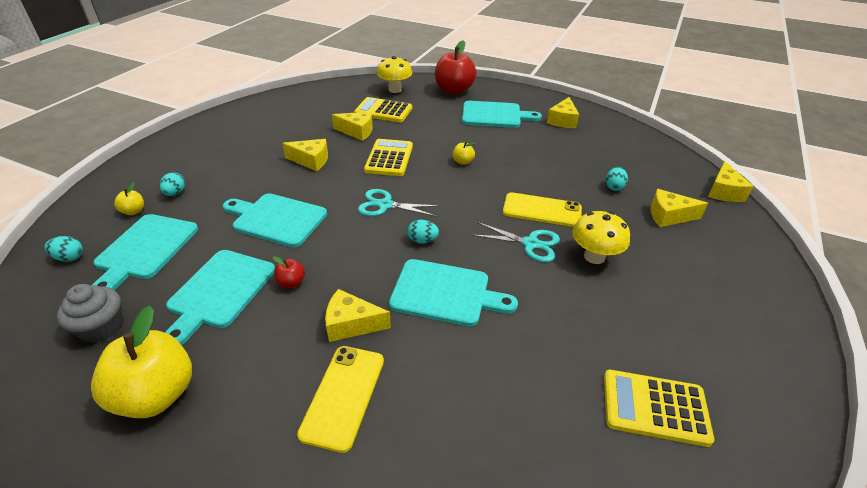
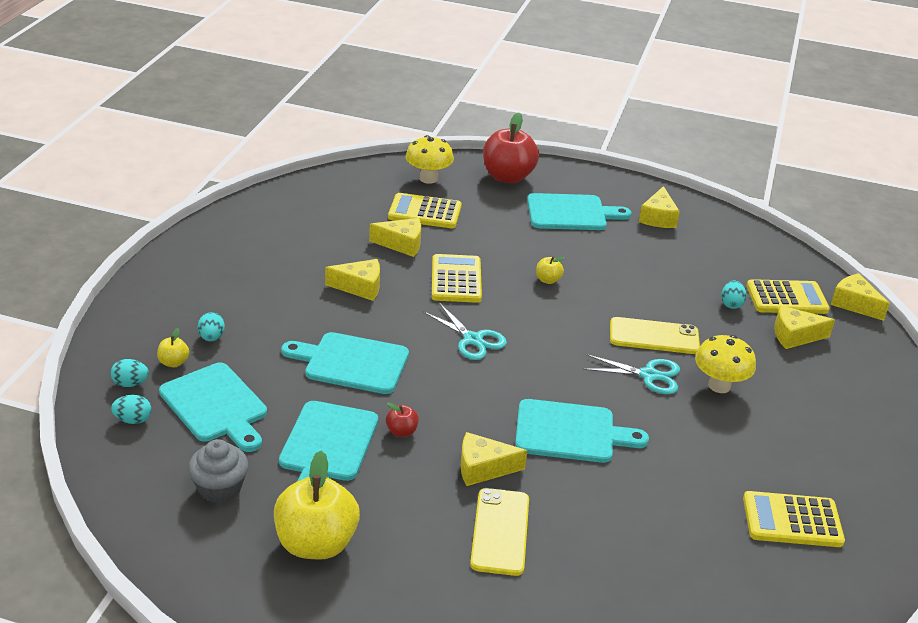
camera: 10 degrees left, 5 degrees down
turquoise cutting board [93,214,198,290] -> turquoise cutting board turned 45 degrees counterclockwise [159,363,267,452]
turquoise scissors [358,189,440,217] -> turquoise scissors turned 135 degrees counterclockwise [423,303,507,360]
turquoise egg [407,220,439,243] -> turquoise egg moved to [110,359,149,387]
yellow cheese [708,161,754,202] -> yellow cheese turned 135 degrees clockwise [831,273,890,321]
none -> yellow calculator [746,279,830,314]

